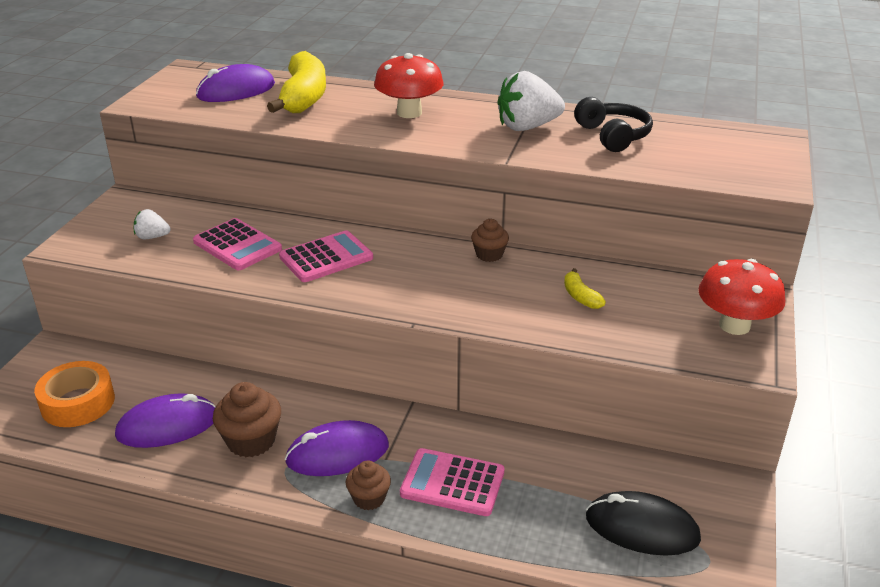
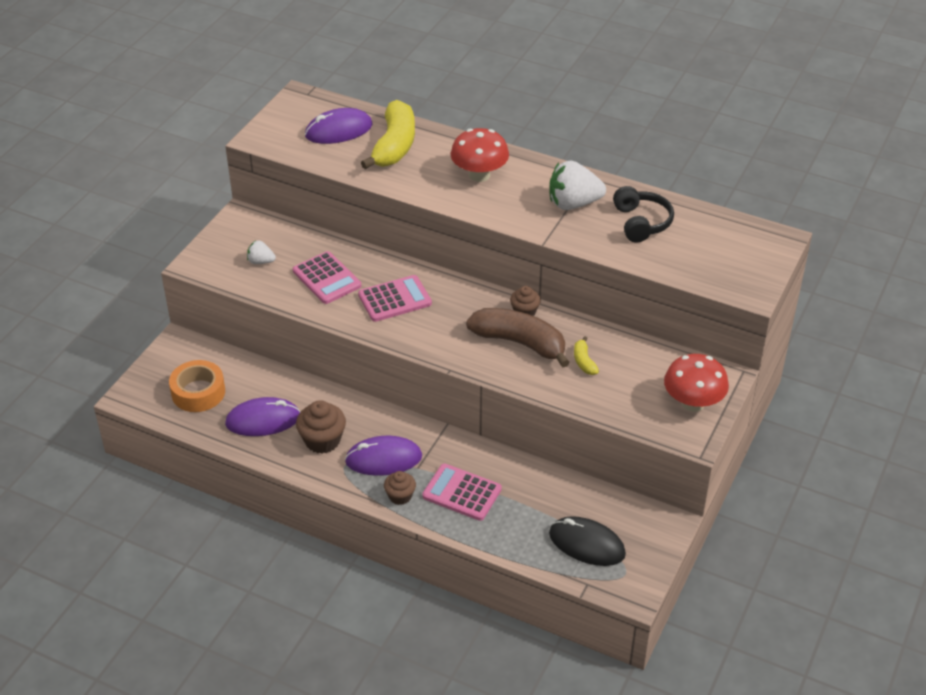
camera: 10 degrees right, 10 degrees up
none -> brown banana [466,308,570,367]

